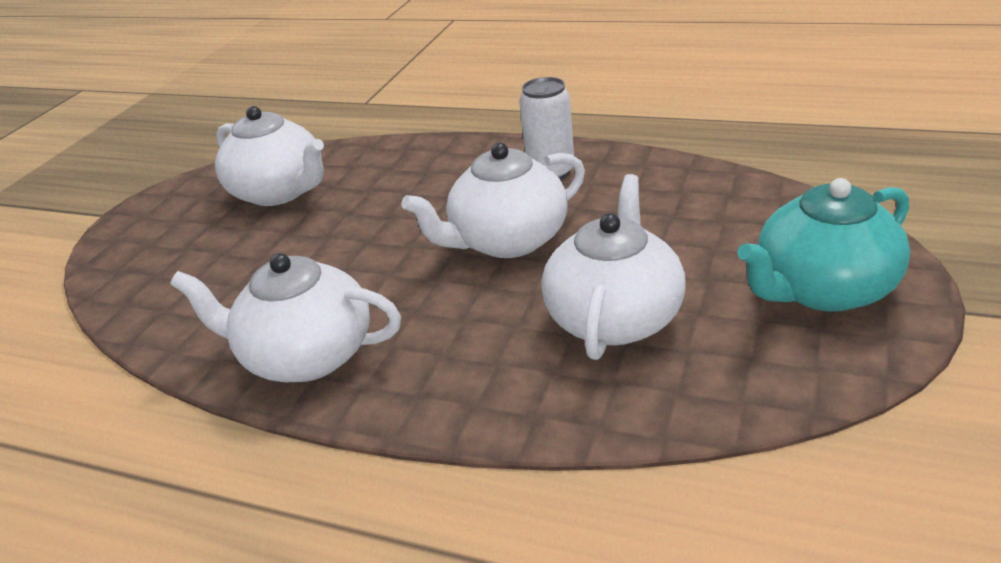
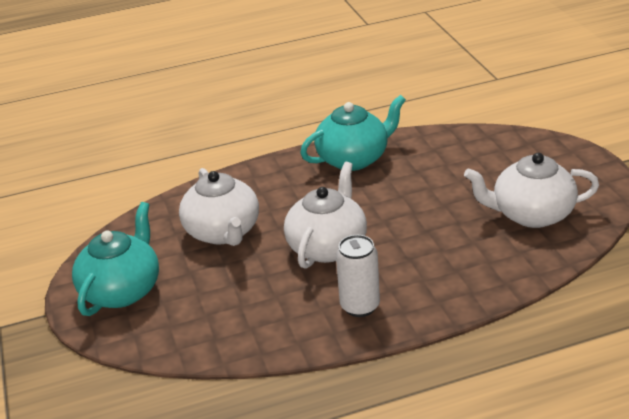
camera: 140 degrees right, 0 degrees up
white teapot [170,253,401,382] -> turquoise teapot [300,95,406,171]

